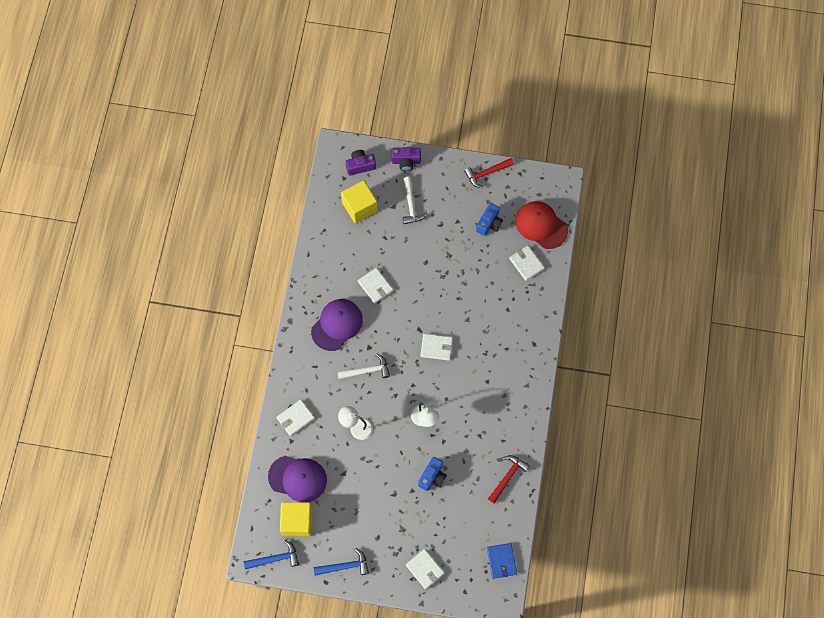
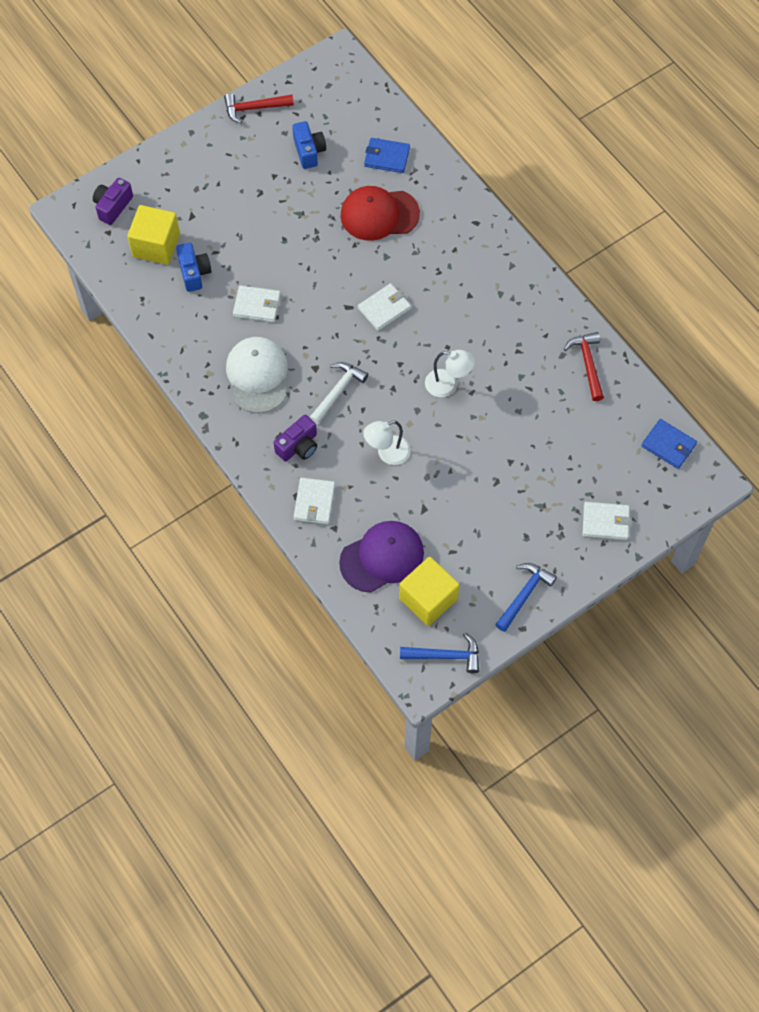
camera: 45 degrees left, 5 degrees down
blue hammer [244,540,299,570] -> blue hammer turned 60 degrees clockwise [400,632,479,673]
purple cap [311,299,363,351] -> white cap [226,337,288,413]
purple camera [392,147,421,171] -> purple camera moved to [274,415,317,462]
white hammer [403,177,427,224] -> none
blue camera [418,457,447,491] -> blue camera moved to [176,243,211,292]
red hammer [464,158,514,188] -> red hammer turned 60 degrees clockwise [224,93,294,124]
white wallet [509,246,545,281] -> blue wallet [364,138,410,173]
red cap [515,201,568,249] -> red cap moved to [340,186,420,241]

